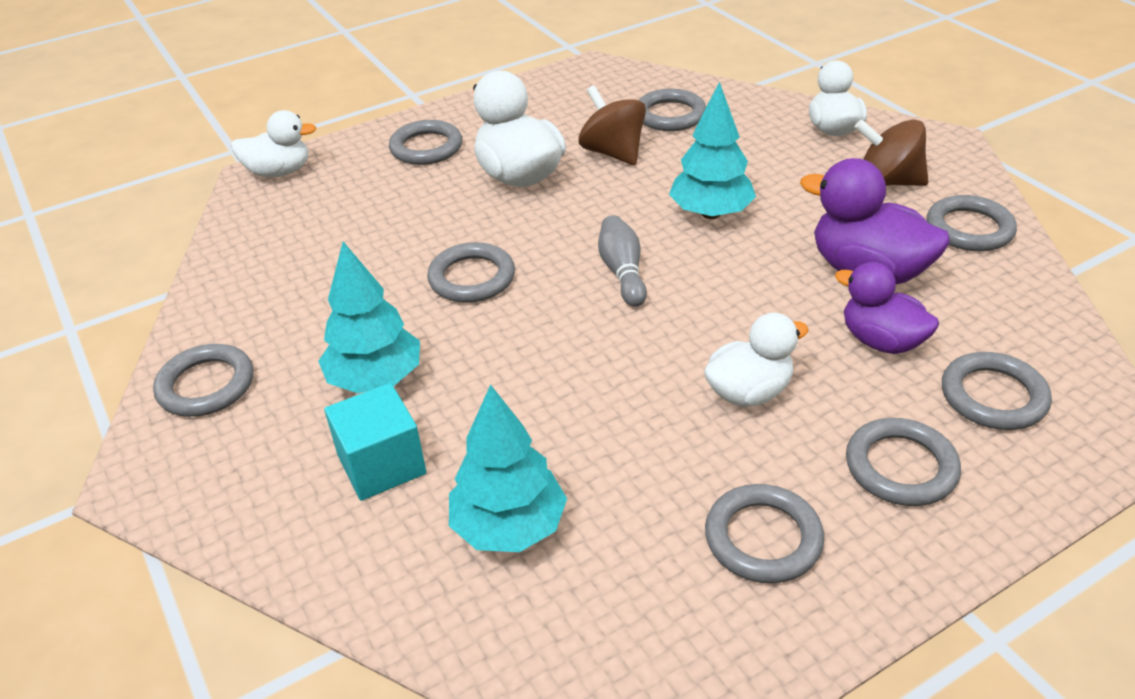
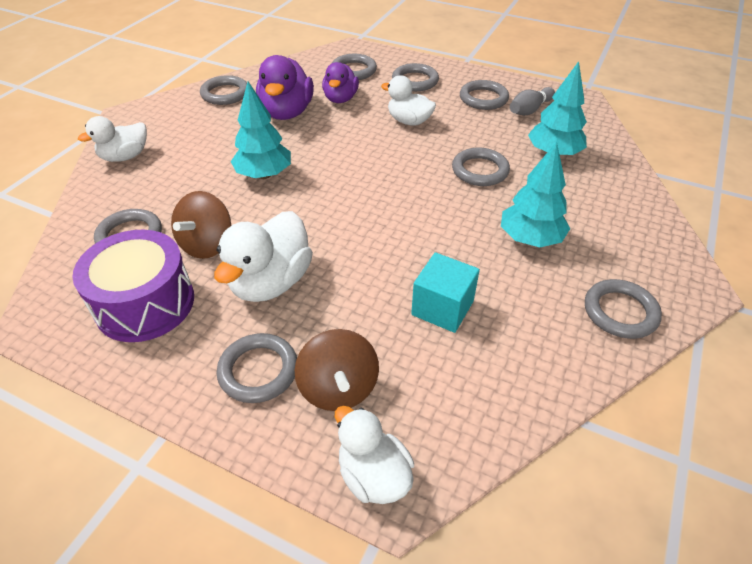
camera: 125 degrees left, 5 degrees up
turquoise cube [324,383,426,501] -> turquoise cube moved to [411,252,480,333]
grey ring [427,242,515,303] -> grey ring moved to [452,148,510,186]
grey bowling pin [598,215,647,307] -> grey bowling pin moved to [510,87,555,115]
brown spinning top [855,119,928,186] -> brown spinning top moved to [295,329,379,411]
none -> purple drum [72,230,194,342]

